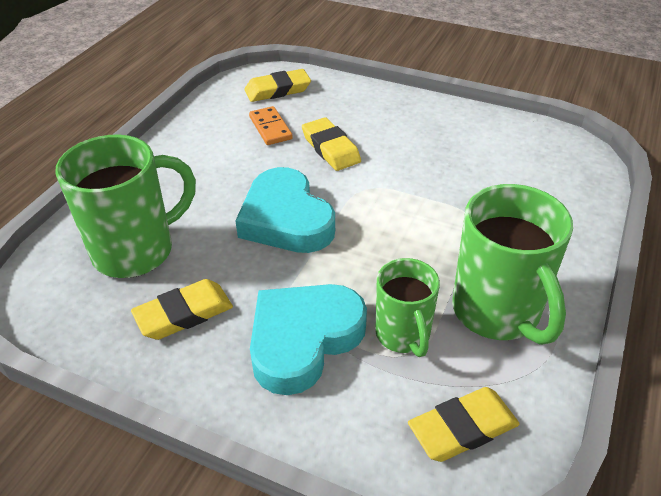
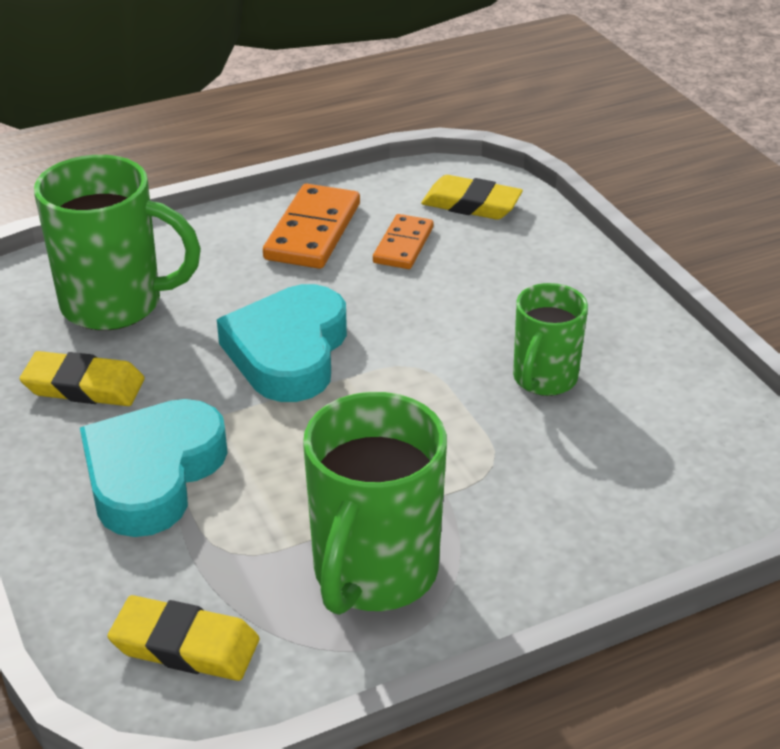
camera: 40 degrees right, 5 degrees down
turquoise heart [250,284,367,395] -> turquoise heart turned 60 degrees counterclockwise [80,399,228,537]
yellow eraser [302,117,361,171] -> none
green mug [375,258,440,357] -> green mug moved to [513,283,588,396]
none -> orange domino [263,184,360,269]

